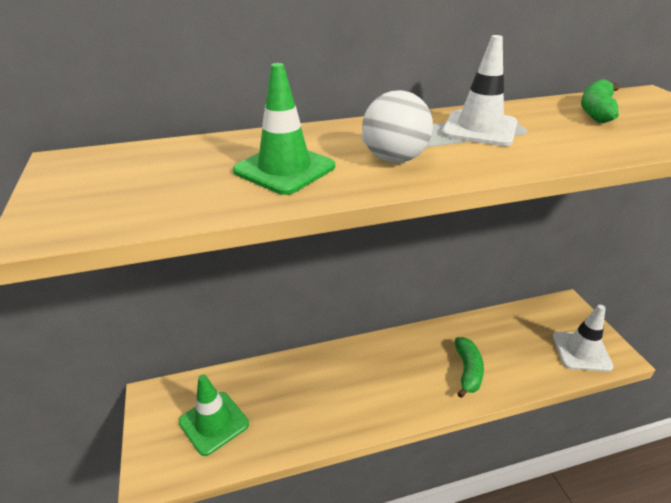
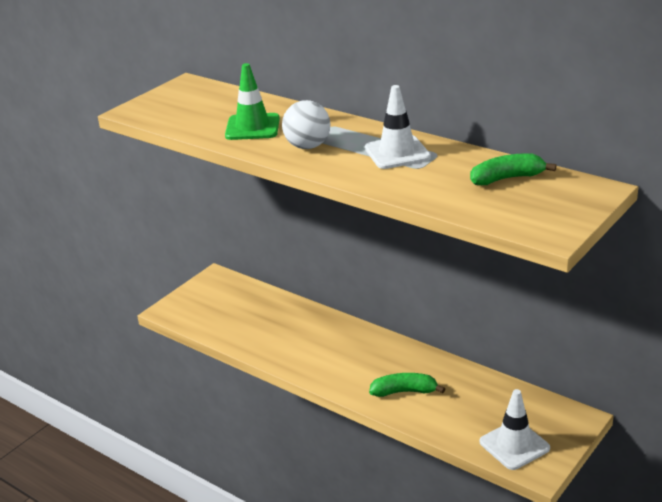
camera: 55 degrees right, 5 degrees down
green traffic cone [179,374,249,456] -> none
green banana [455,337,484,398] -> green banana turned 150 degrees counterclockwise [369,373,445,397]

